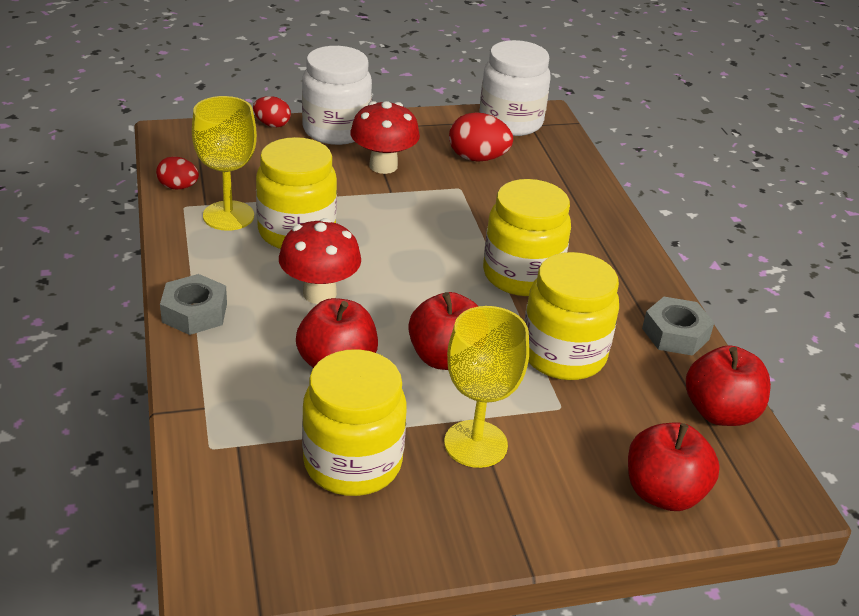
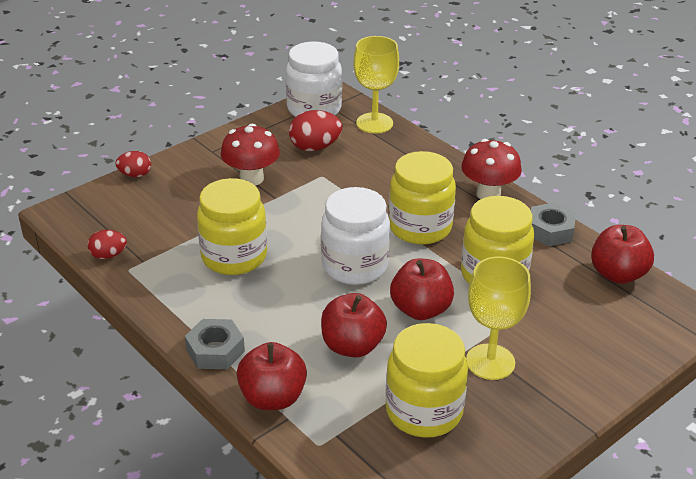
camera: 25 degrees left, 0 degrees up
yellow goblet [192,96,257,231] -> yellow goblet moved to [354,36,399,134]
red mushroom [279,218,361,304] -> red mushroom moved to [461,139,522,199]
white jar [302,46,372,145] -> white jar moved to [321,187,390,285]
red apple [628,423,720,511] -> red apple moved to [237,342,307,410]

